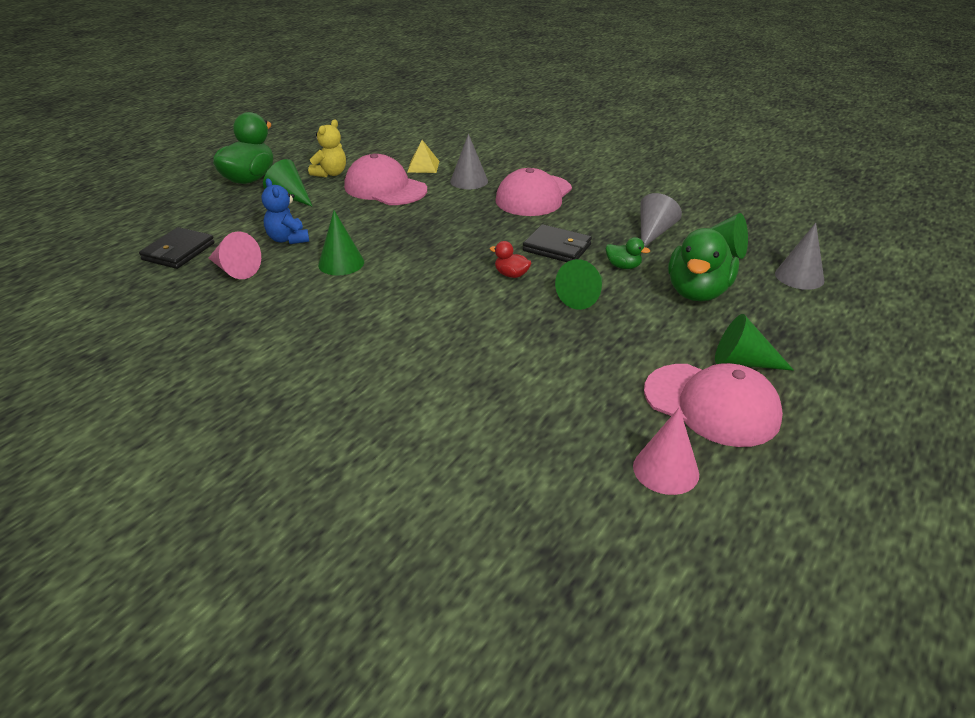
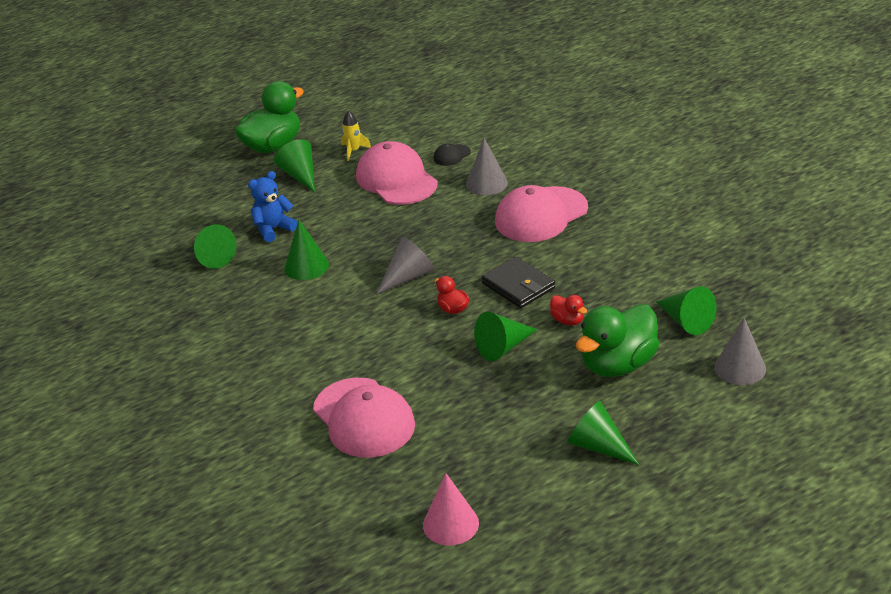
camera: 25 degrees right, 0 degrees up
black wallet [139,227,215,269] -> none
pink cone [209,231,261,279] -> green cone [194,224,237,269]
blue teddy bear [262,179,309,244] -> blue teddy bear turned 60 degrees clockwise [248,171,298,242]
yellow teddy bear [308,120,346,177] -> yellow rocket [341,111,371,161]
yellow pyramid [407,140,439,173] -> black cap [434,144,471,166]
green duck [606,237,650,269] -> red duck [550,295,587,326]
grey cone [640,193,682,247] -> grey cone moved to [376,237,434,295]
pink cap [644,363,783,447] -> pink cap moved to [313,378,415,458]

